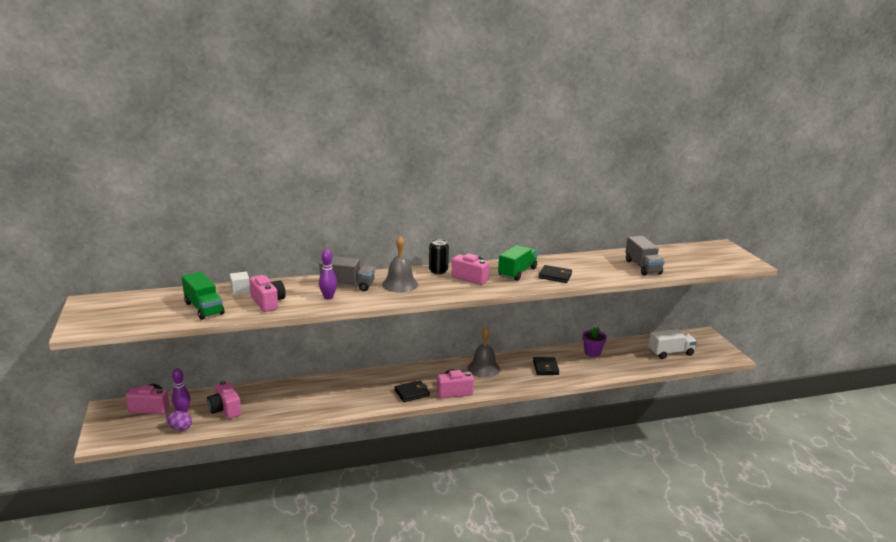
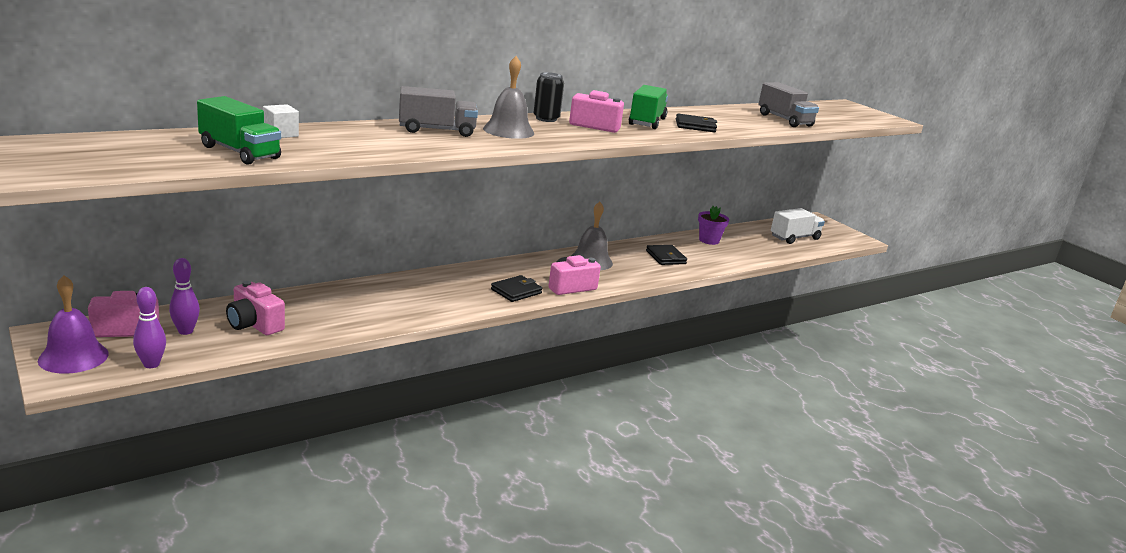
camera: 20 degrees left, 0 degrees up
purple egg [166,411,192,431] -> none
pink camera [249,275,286,312] -> none
purple bowling pin [319,249,337,300] -> purple bowling pin moved to [133,287,166,368]
none -> purple bell [38,275,109,374]

